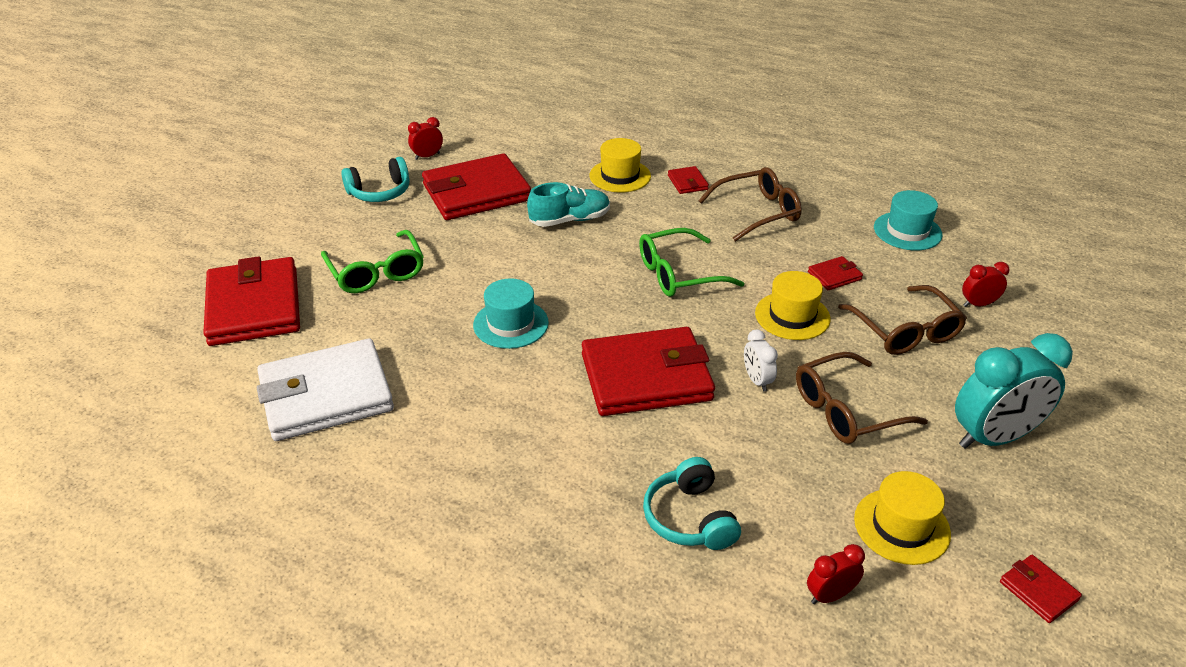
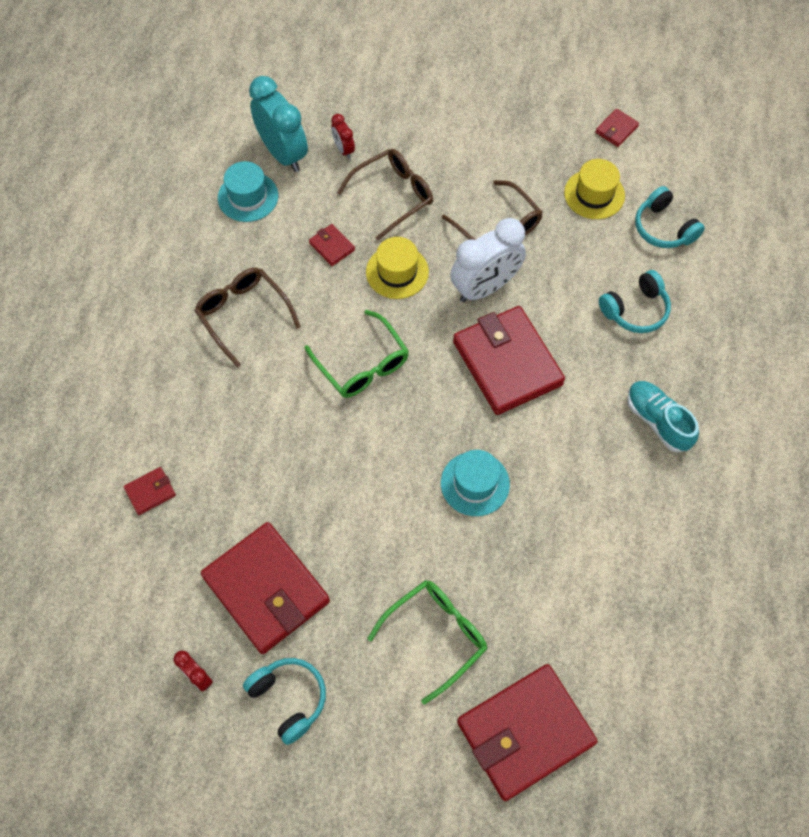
camera: 105 degrees left, 25 degrees up
white wallet [257,338,394,441] -> none
turquoise shoe [527,182,610,227] -> turquoise shoe moved to [627,381,699,453]
yellow hat [589,138,651,193] -> none
red wallet [668,166,709,194] -> red wallet moved to [124,467,176,515]
white clock [744,330,778,392] -> white clock [450,218,526,302], size x2.13
red clock [807,544,865,604] -> turquoise headphones [635,186,705,248]
turquoise clock [955,333,1073,449] -> turquoise clock moved to [249,76,308,172]

